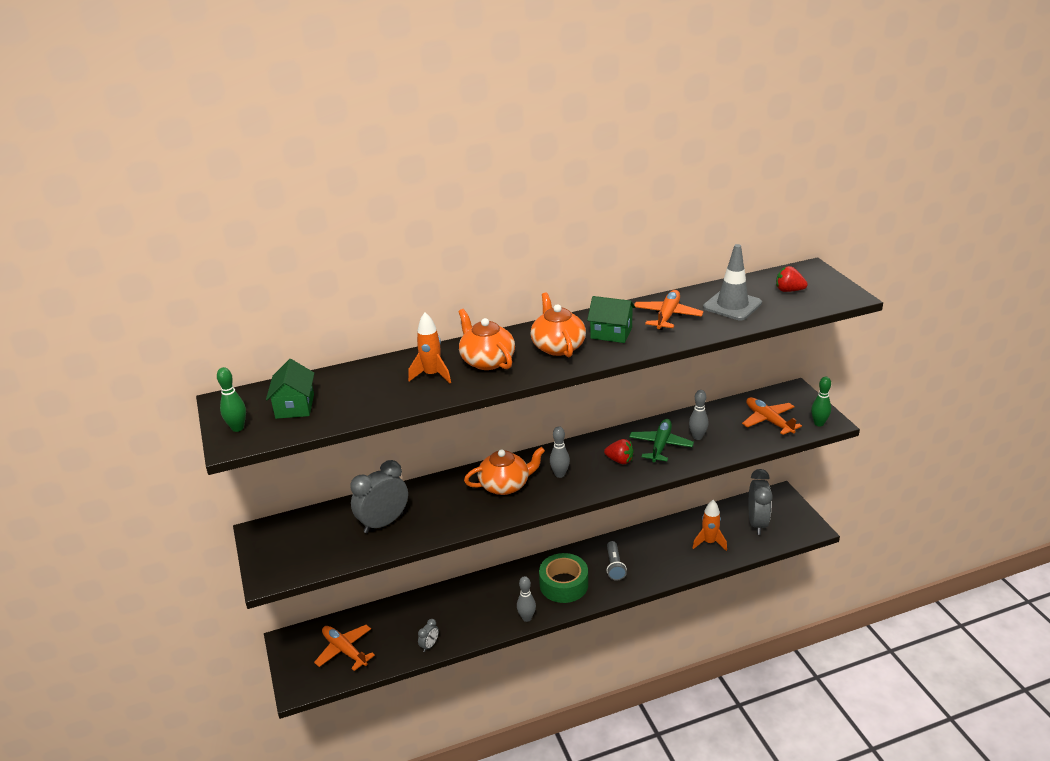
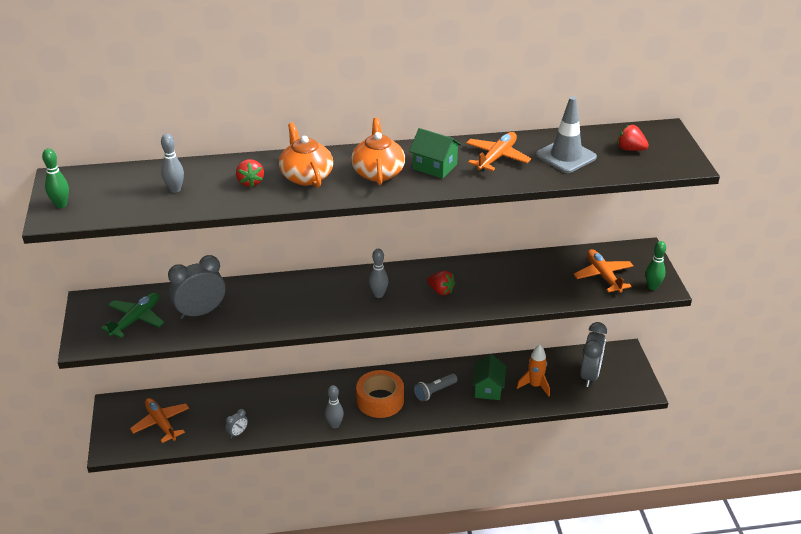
camera: 10 degrees right, 5 degrees up
green house [266,359,314,419] -> green house moved to [472,354,506,400]
orange rocket [408,312,451,384] -> red strawberry [236,159,264,187]
orange teapot [464,447,545,495] -> none
green tape [539,553,588,603] -> orange tape [356,370,404,418]
grey flashlight [607,541,627,581] -> grey flashlight turned 45 degrees clockwise [414,373,458,402]
green plane [629,419,694,462] -> green plane moved to [101,292,164,338]
grey bowling pin [689,390,708,440] -> grey bowling pin moved to [161,134,184,193]

